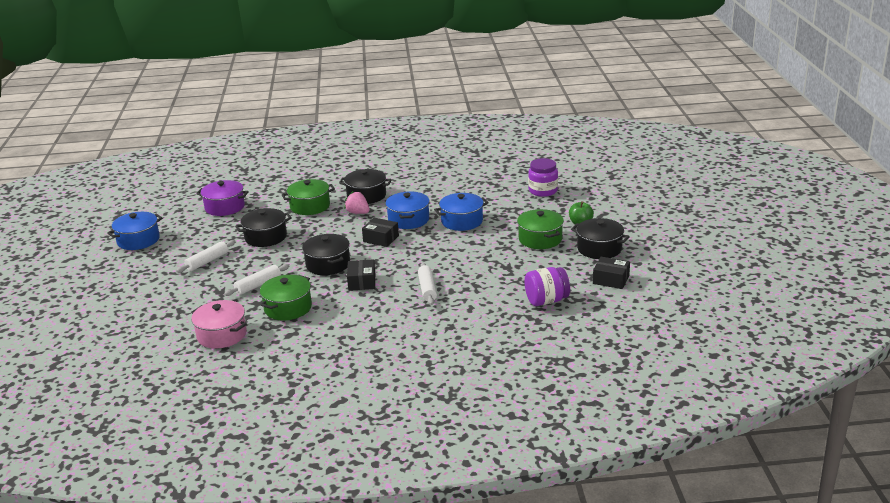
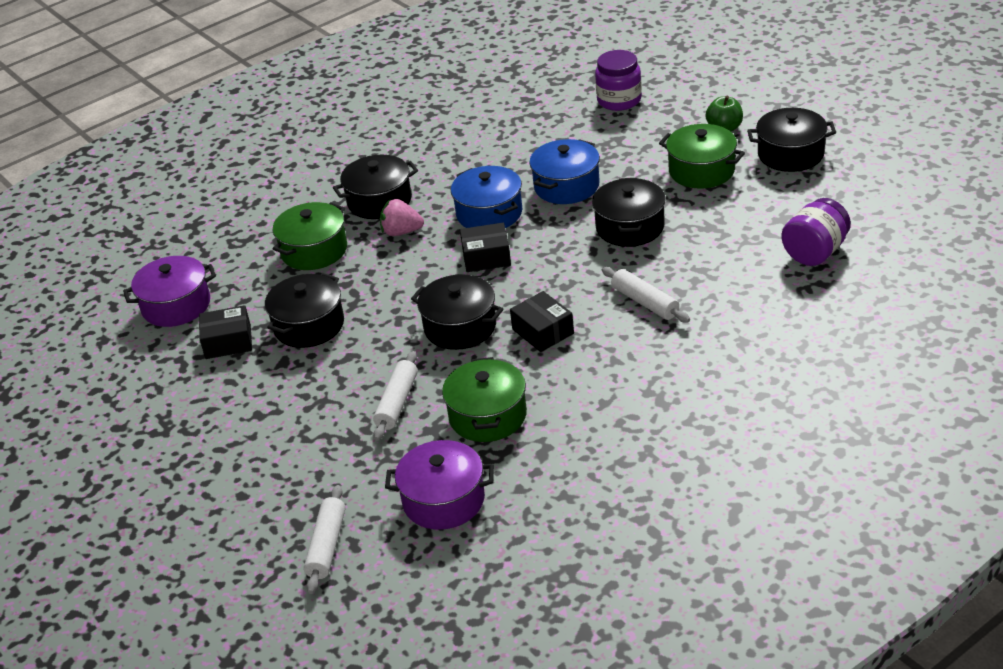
camera: 30 degrees left, 10 degrees up
blue pot [107,212,163,250] -> none
white rolling pin [176,240,235,273] -> white rolling pin moved to [304,485,346,594]
pink pot [191,300,247,348] -> purple pot [385,440,494,530]
black box [593,257,630,289] -> black box moved to [199,305,252,359]
none -> black pot [592,177,666,247]

